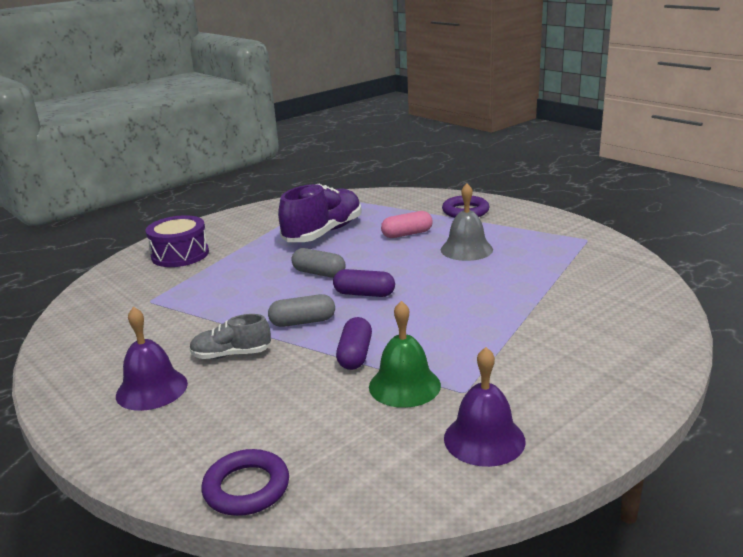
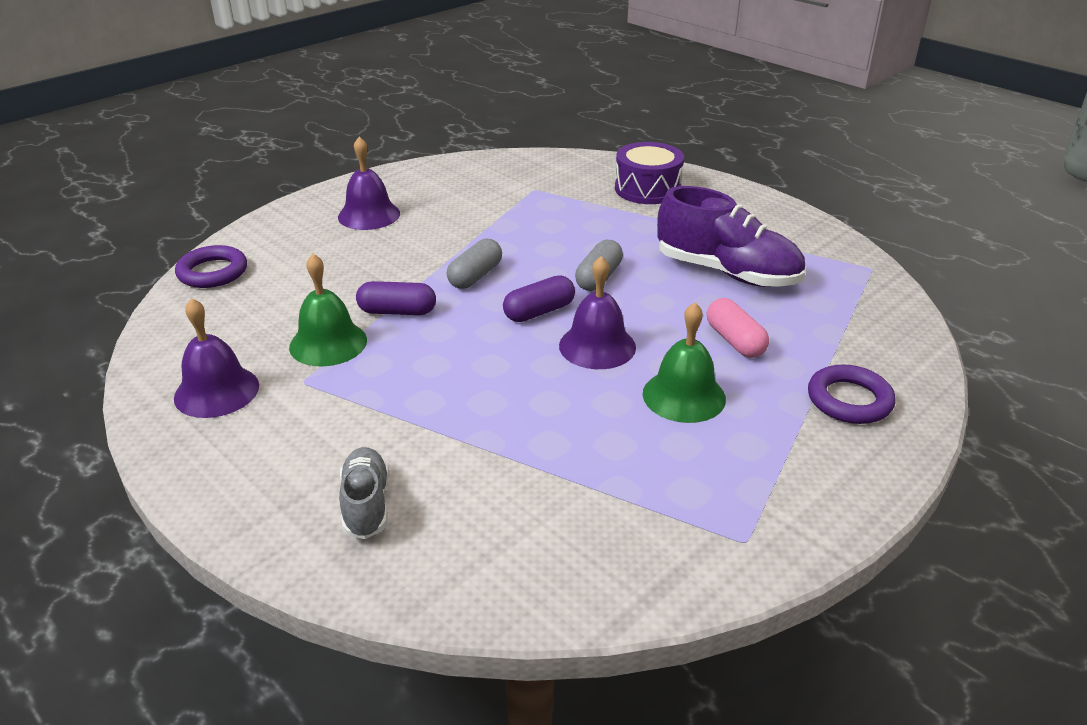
camera: 85 degrees right, 10 degrees up
grey shoe [189,314,271,359] -> grey shoe moved to [339,447,389,539]
grey capsule [268,294,335,327] -> grey capsule turned 45 degrees clockwise [447,239,502,289]
purple capsule [333,269,395,297] -> purple capsule turned 45 degrees clockwise [503,275,575,322]
grey bell [441,184,493,261] -> green bell [643,303,726,423]
none -> purple bell [559,256,636,369]

